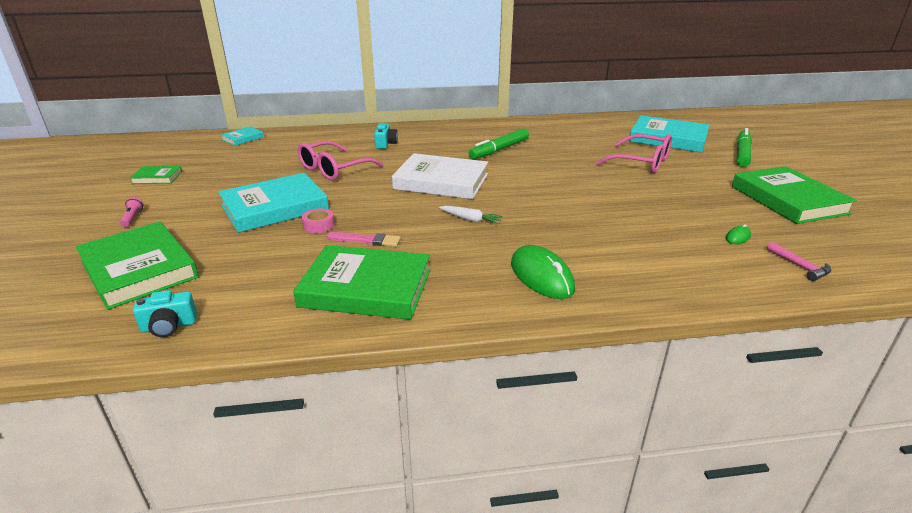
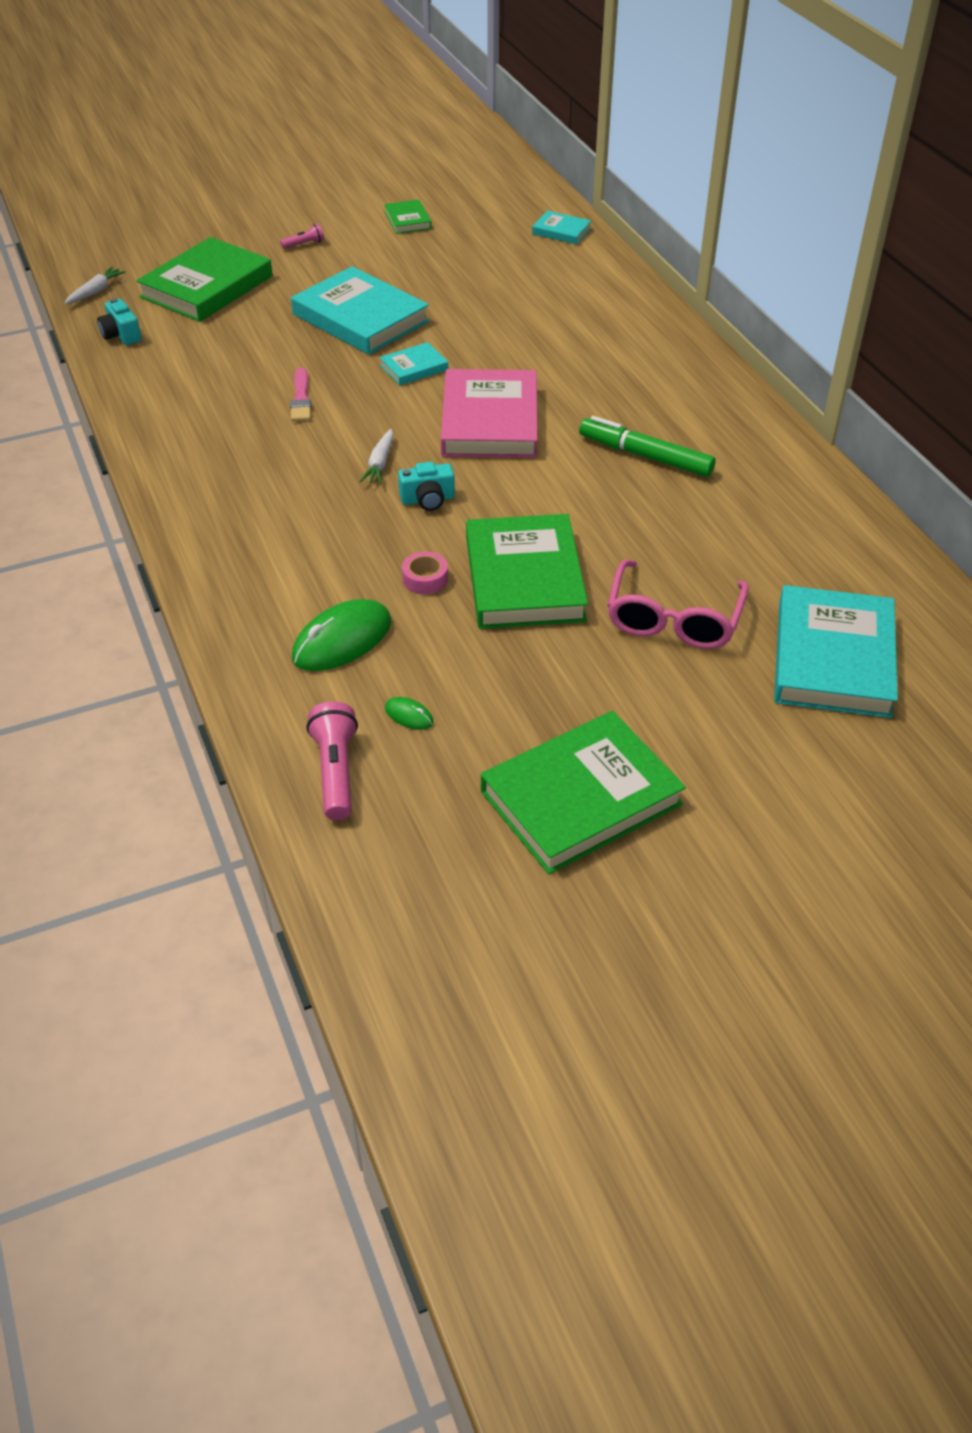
camera: 75 degrees right, 15 degrees up
green book [293,245,430,320] -> green book moved to [466,514,588,629]
pink glasses [298,141,384,181] -> none
pink tape [302,208,335,233] -> pink tape moved to [402,551,448,594]
turquoise camera [374,123,398,149] -> turquoise camera moved to [398,462,455,511]
white book [392,153,488,199] -> pink book [441,369,537,458]
green mouse [511,245,575,299] -> green mouse moved to [292,599,391,671]
green marker [737,128,752,167] -> none
pink hammer [767,242,832,281] -> pink flashlight [307,701,358,820]
none -> white carrot [64,267,126,304]
none -> turquoise book [379,342,448,386]

